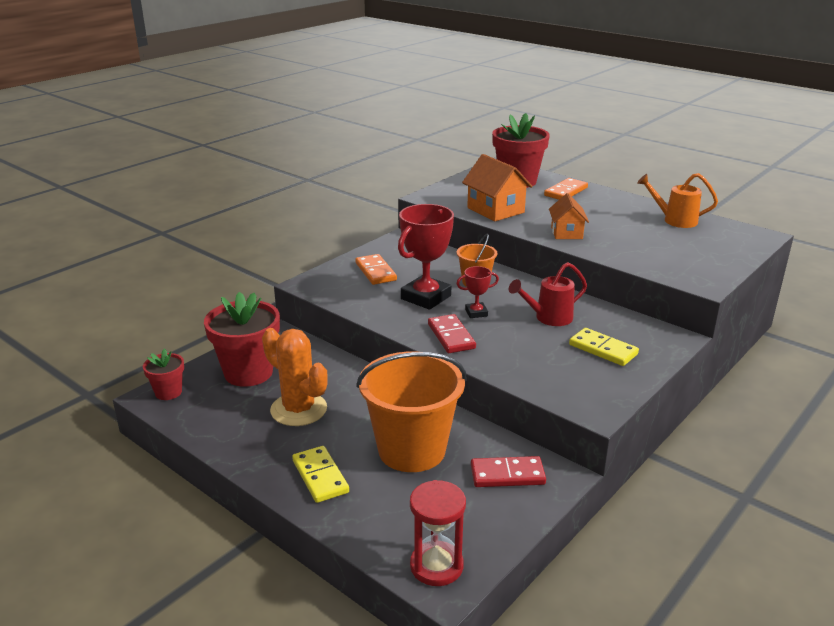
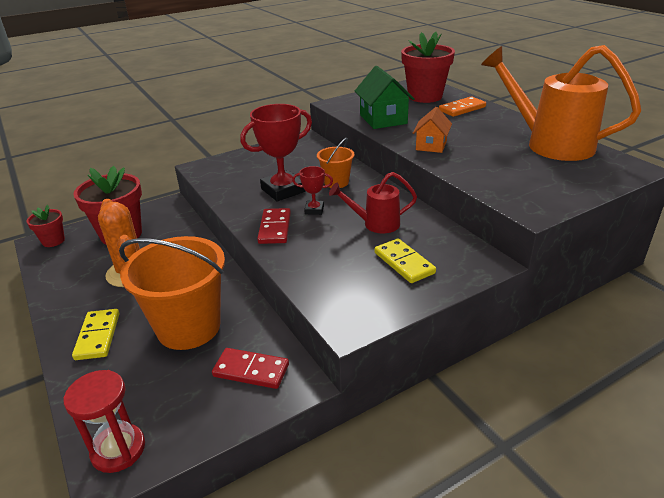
camera: 20 degrees right, 5 degrees up
orange domino [355,254,397,285] -> none
orange house [462,154,533,221] -> green house [355,66,415,129]
orange watering can [637,173,718,228] -> orange watering can [481,45,642,161], size x1.92

